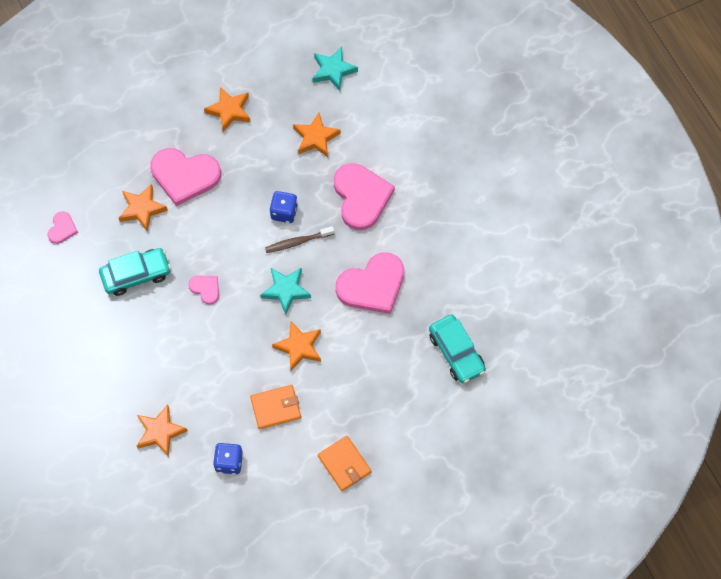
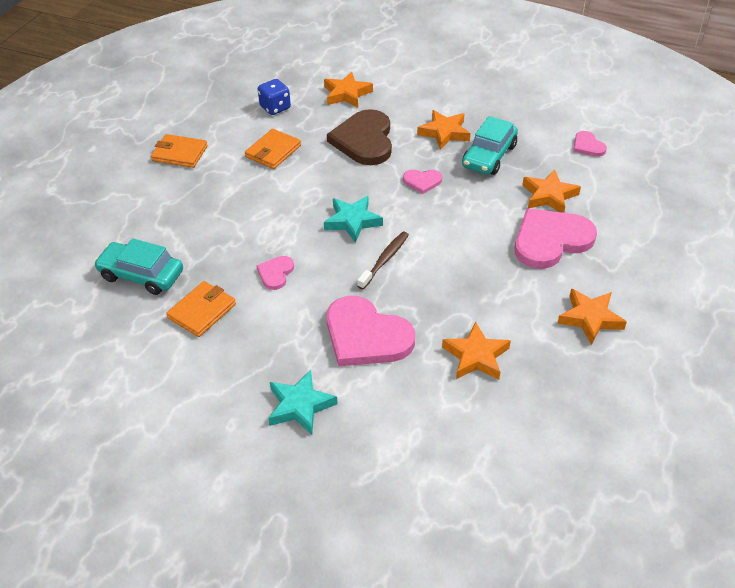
camera: 140 degrees right, 20 degrees down
blue dice [269,191,298,223] -> none
orange star [272,321,321,371] -> orange star moved to [417,110,470,150]
turquoise star [313,47,358,91] -> turquoise star moved to [268,370,338,435]
pink heart [335,252,404,314] -> pink heart [256,256,294,290], size x0.48
none -> orange wallet [166,281,236,337]
none -> brown heart [327,109,392,165]

